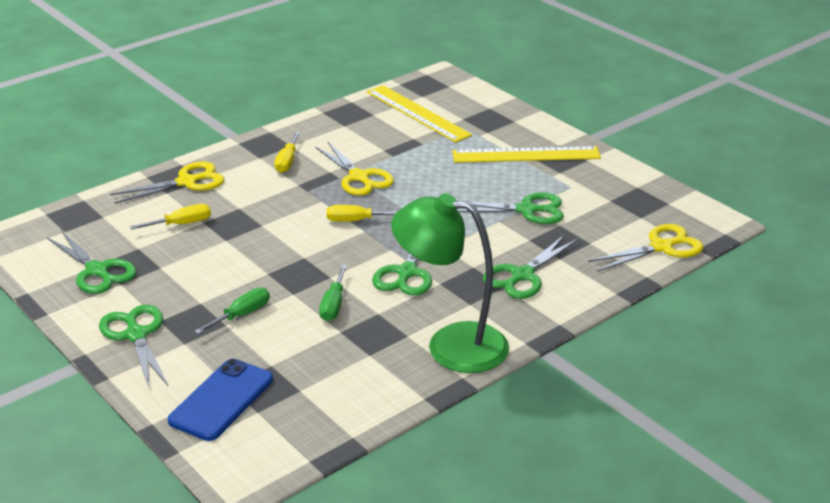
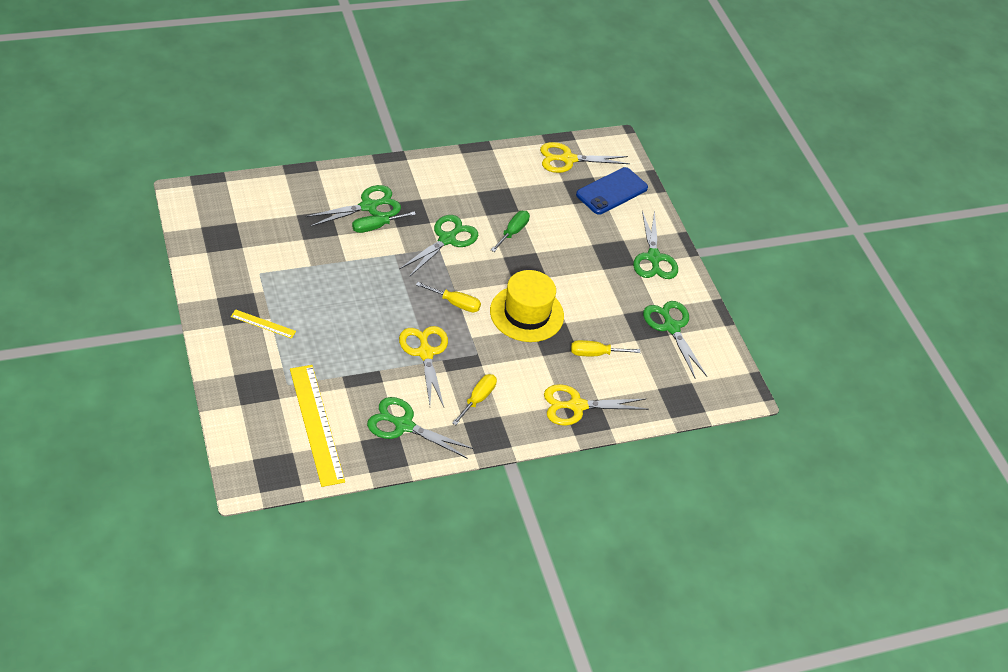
camera: 165 degrees left, 15 degrees up
green screwdriver [194,288,270,334] -> green screwdriver moved to [352,212,416,233]
green lamp [391,193,509,373] -> none
yellow ruler [452,146,601,163] -> yellow ruler [231,309,296,339], size x0.47
green scissors [458,192,564,224] -> green scissors moved to [367,397,474,459]
yellow scissors [588,224,704,272] -> yellow scissors moved to [540,142,630,173]
none -> yellow hat [490,270,564,342]

